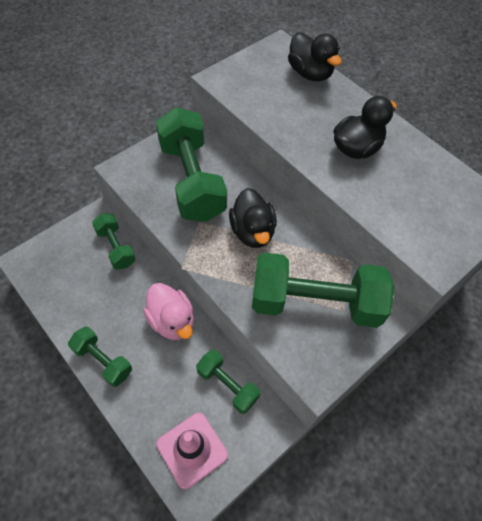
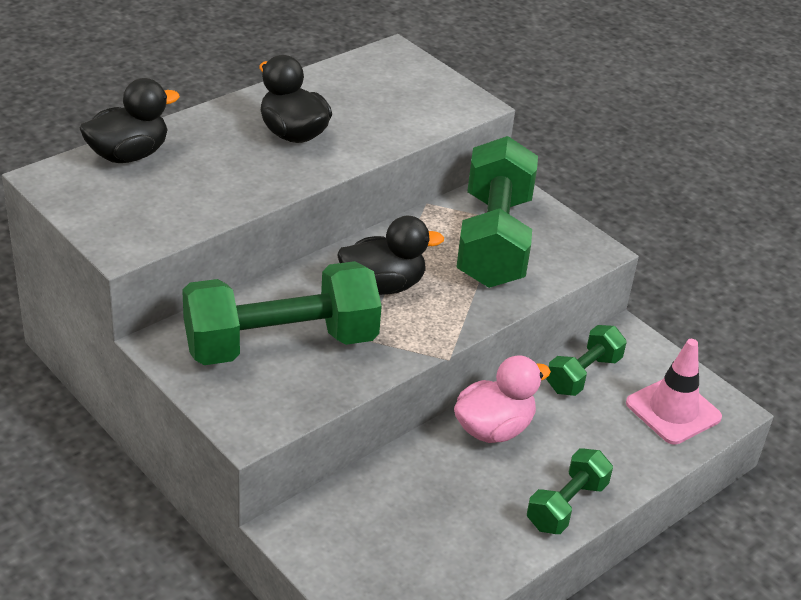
camera: 90 degrees left, 20 degrees down
green dumbbell [92,213,136,270] -> none

